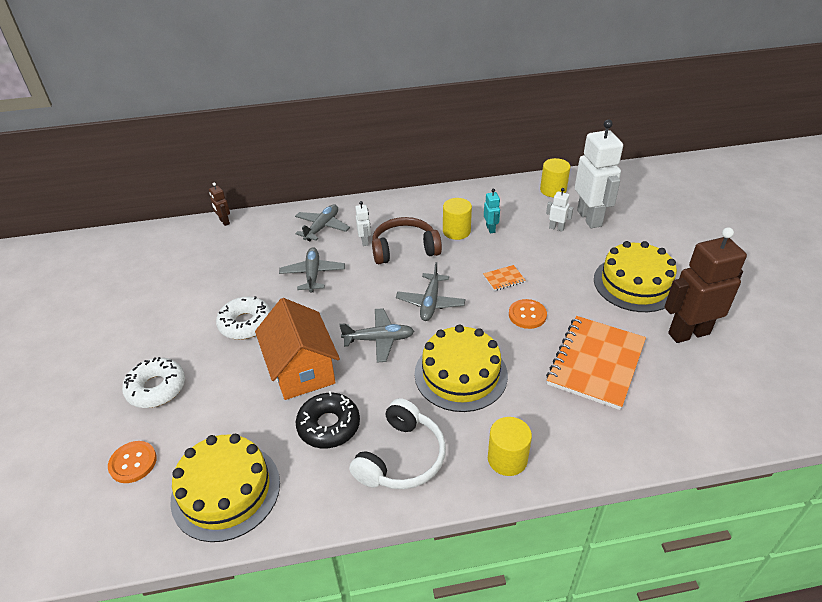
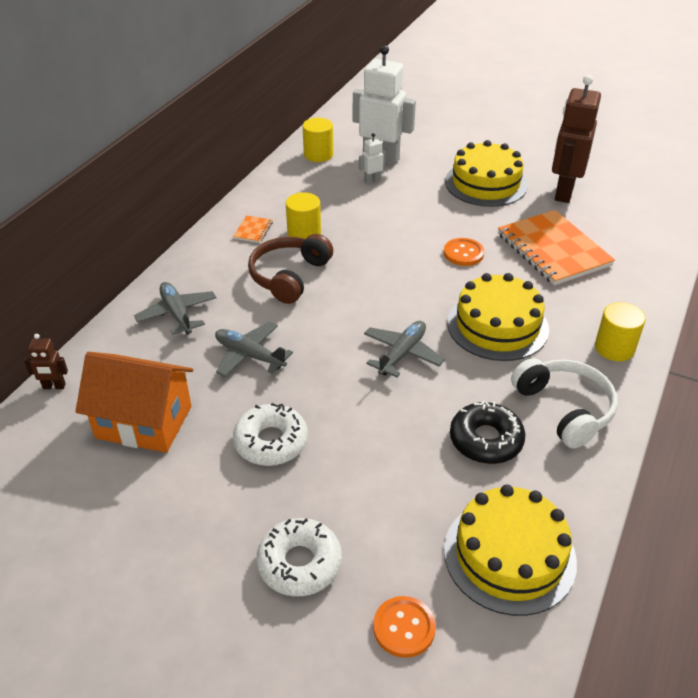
camera: 55 degrees left, 0 degrees up
orange house [255,298,340,400] -> orange house moved to [75,352,193,453]
white robot [355,201,371,246] -> none
grey plane [396,262,465,321] -> none
orange notebook [483,265,526,291] -> orange notebook moved to [233,215,273,243]
turquoise robot [484,189,500,234] -> none

